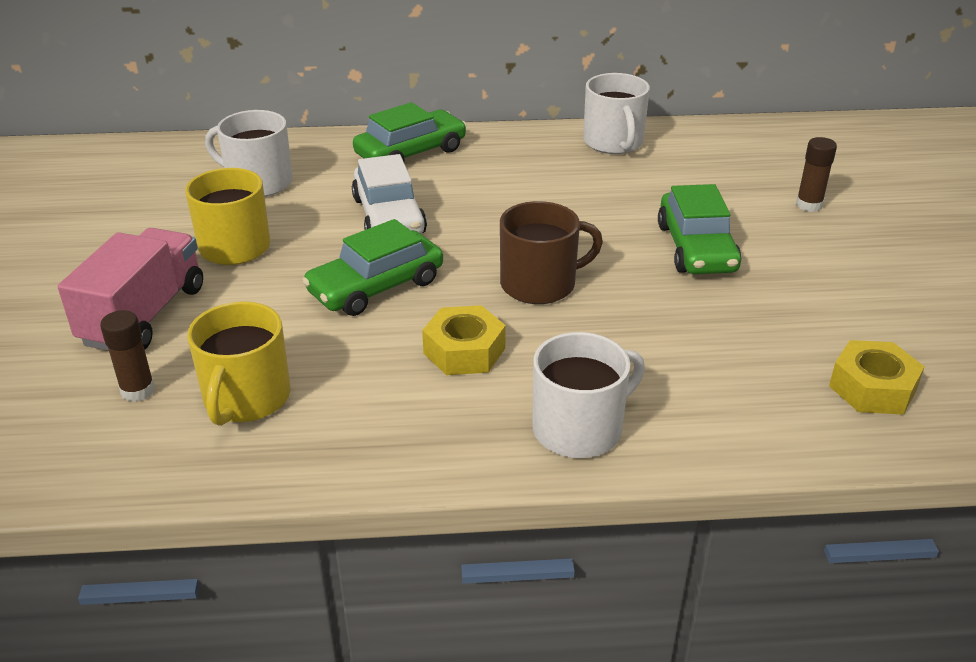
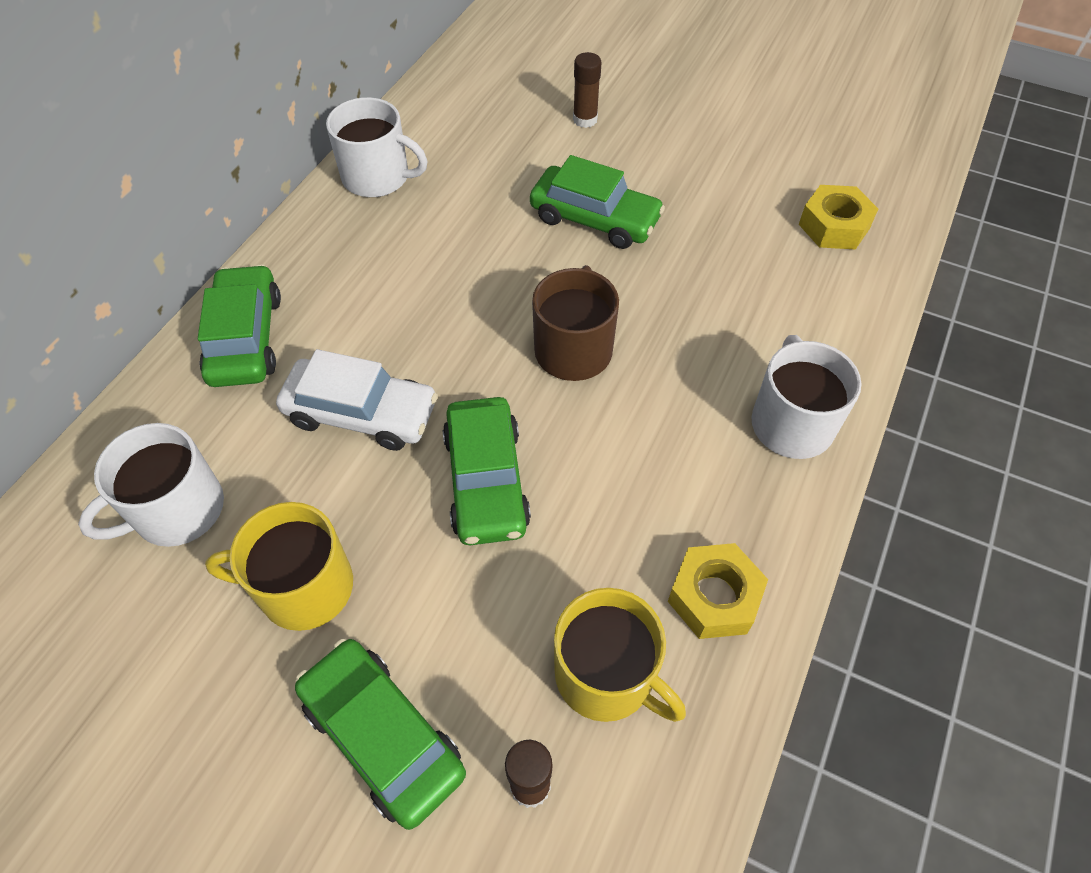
camera: 60 degrees left, 20 degrees up
pink truck [58,228,203,351] -> green car [295,639,466,830]
yellow nut [422,305,506,375] -> yellow nut moved to [668,543,768,639]

